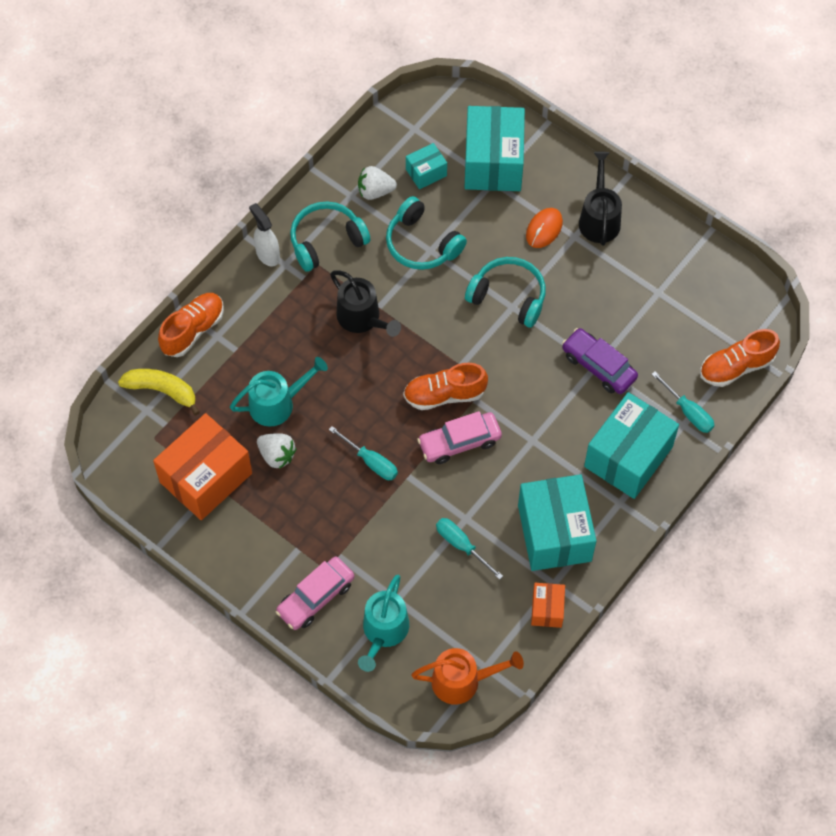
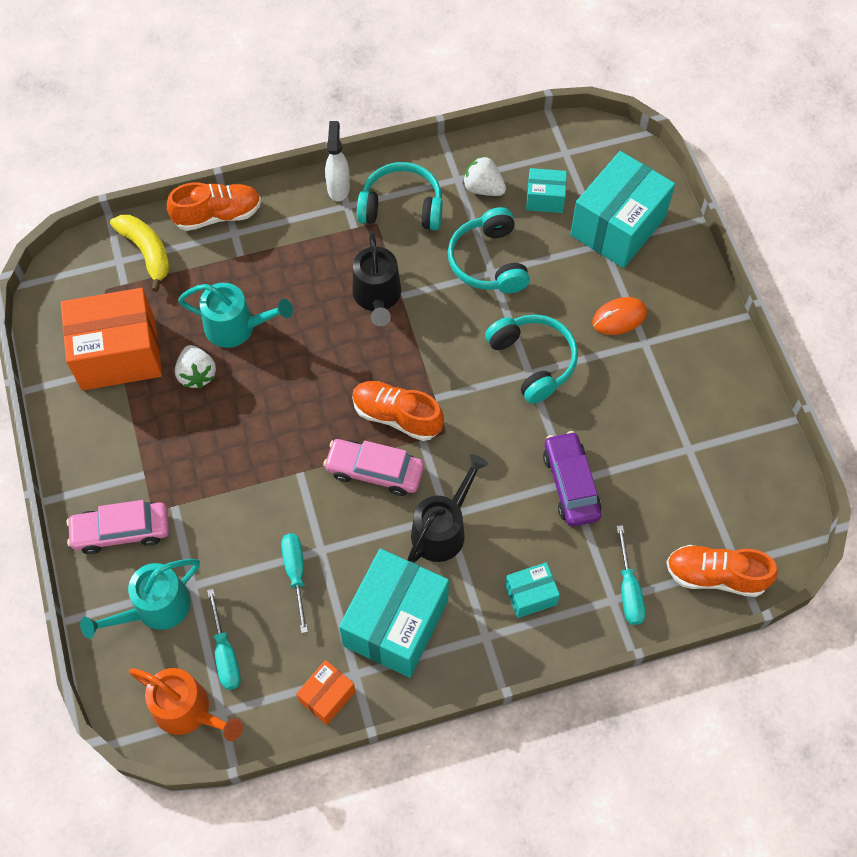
camera: 35 degrees right, 0 degrees up
turquoise screwdriver [329,426,398,480] -> turquoise screwdriver moved to [207,588,241,690]
black watering can [579,152,622,246] -> black watering can moved to [407,454,488,563]
turquoise box [584,392,679,499] -> turquoise box [505,562,560,618], size x0.49

